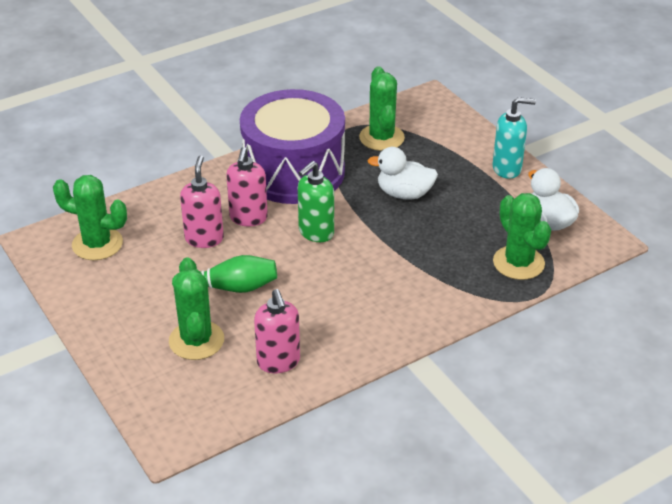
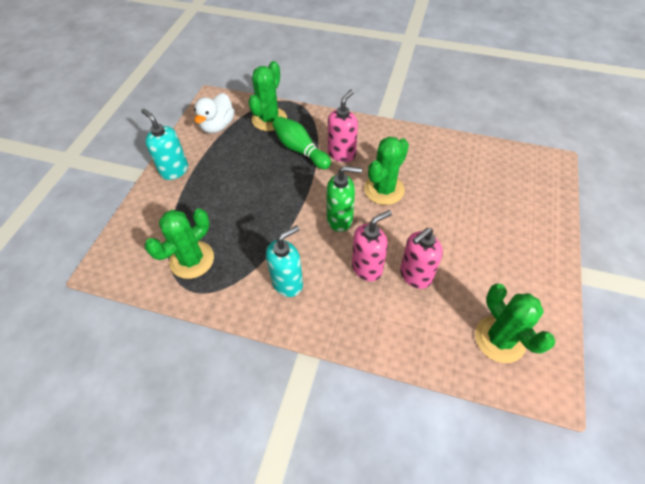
camera: 130 degrees left, 15 degrees up
green cactus [169,257,224,360] -> green cactus moved to [364,136,409,205]
green bowling pin [172,255,277,293] -> green bowling pin moved to [273,116,331,169]
purple drum [240,89,345,204] -> turquoise soap dispenser [266,225,303,297]
pink soap dispenser [254,289,300,373] -> pink soap dispenser moved to [328,90,358,162]
white duck [367,147,438,200] -> none

